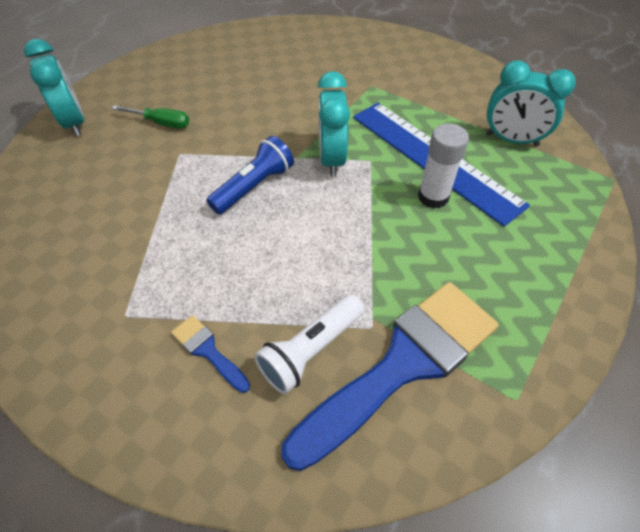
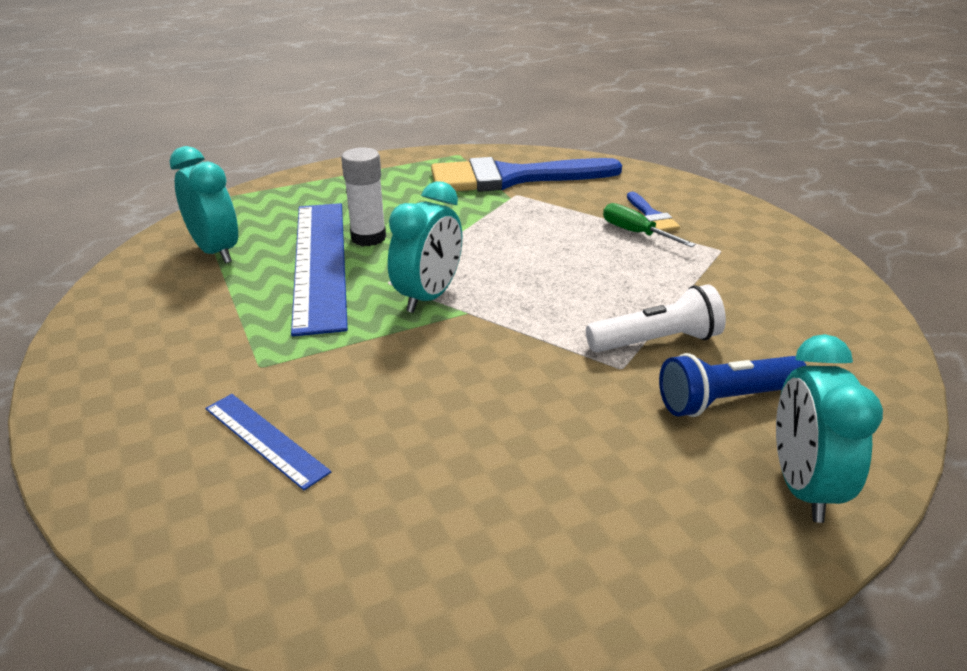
camera: 150 degrees left, 20 degrees down
green screwdriver [112,105,189,128] -> green screwdriver moved to [603,203,696,247]
blue flashlight [206,136,294,214] -> blue flashlight moved to [659,353,806,417]
white flashlight [254,294,365,394] -> white flashlight moved to [586,284,726,352]
none -> blue ruler [205,394,331,490]

